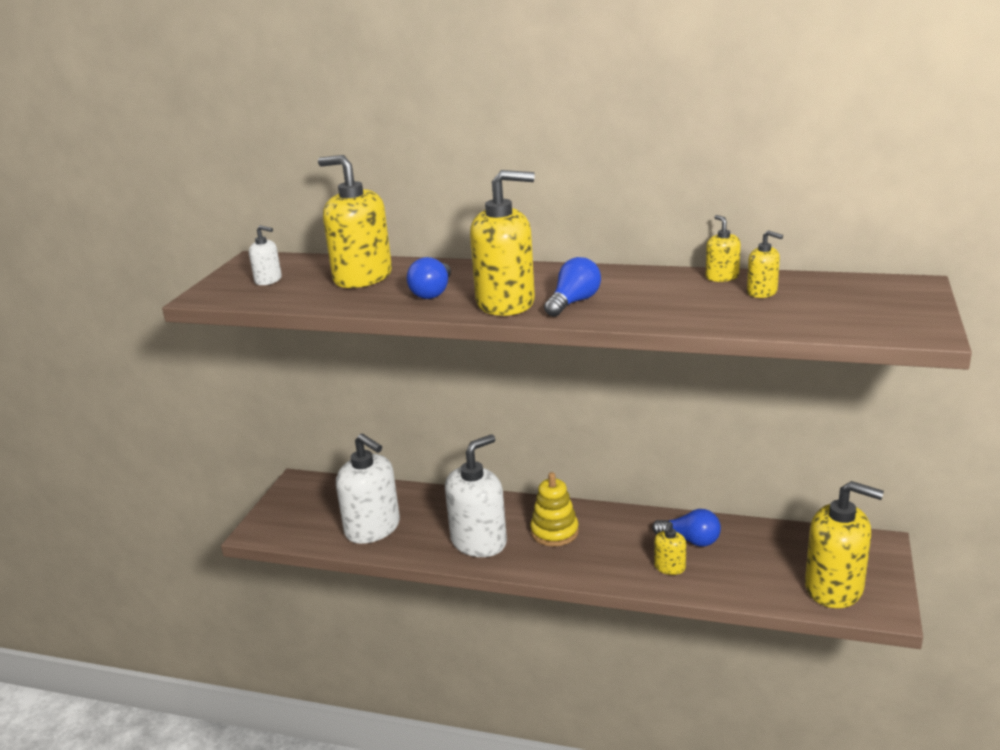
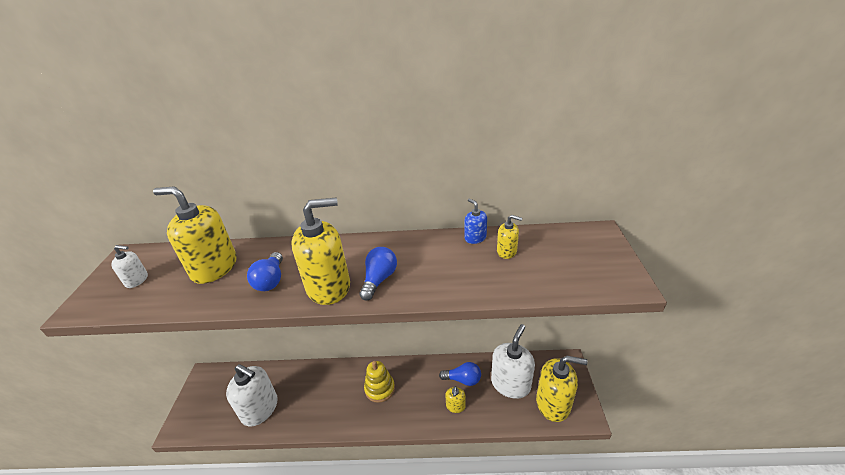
camera: 15 degrees left, 10 degrees up
white soap dispenser [445,434,507,557] -> white soap dispenser moved to [491,324,535,399]
yellow soap dispenser [706,215,741,282] -> blue soap dispenser [465,198,487,244]

